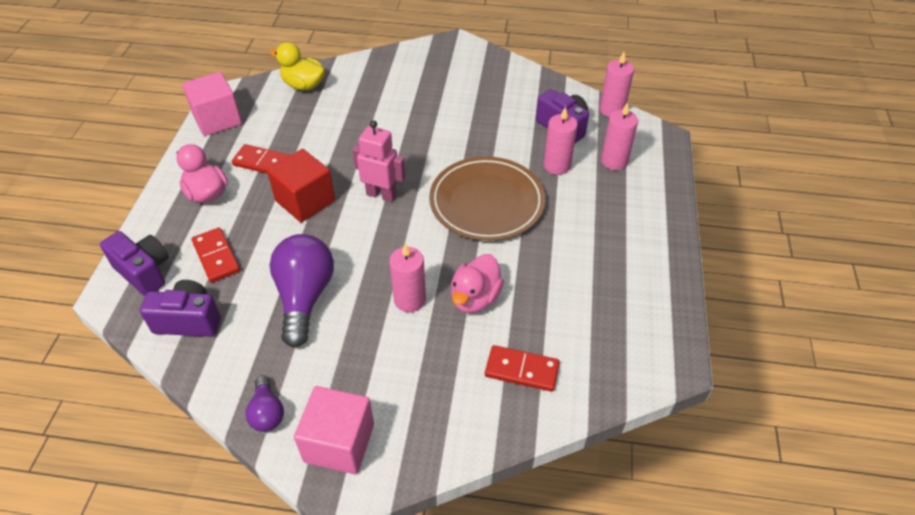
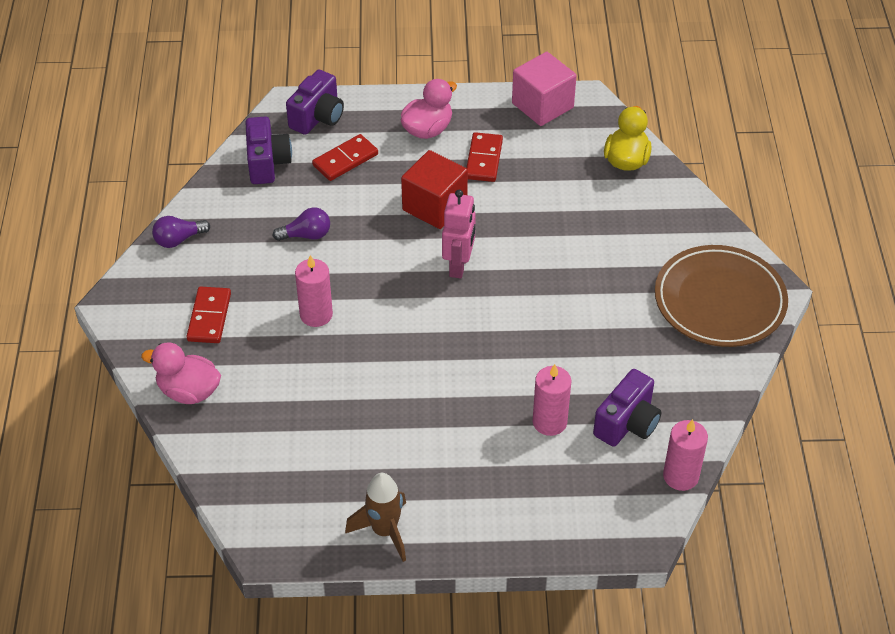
camera: 80 degrees right, 0 degrees up
purple light bulb [270,234,334,348] -> purple light bulb [273,207,330,241], size x0.52
pink cube [294,386,374,474] -> none
brown plate [429,156,545,241] -> brown plate moved to [655,245,788,347]
pink duck [451,254,504,313] -> pink duck moved to [141,342,221,404]
red domino [485,345,560,392] -> red domino moved to [186,286,231,343]
pink candle [601,102,638,170] -> none
none -> brown rocket [345,473,406,562]

